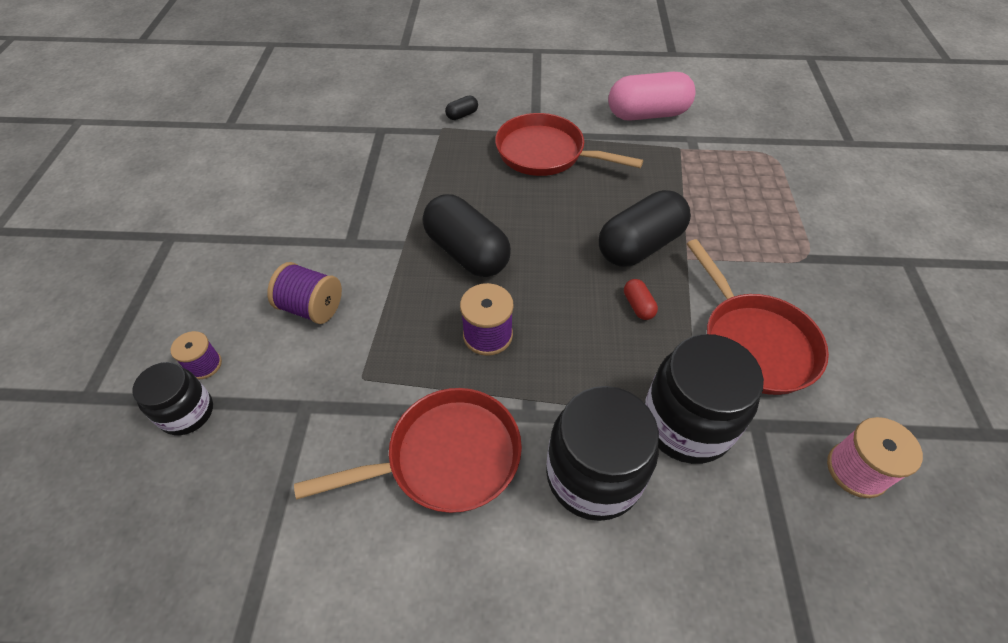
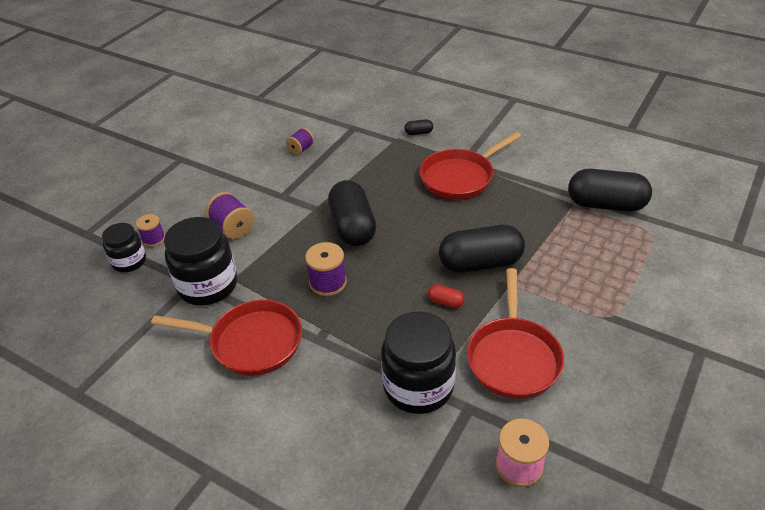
camera: 30 degrees right, 10 degrees down
red pan [495,113,643,176] -> red pan turned 90 degrees counterclockwise [419,132,521,200]
black jar [546,386,659,521] -> black jar moved to [164,217,237,306]
pink capsule [608,72,696,121] -> none
red capsule [624,279,658,320] -> red capsule turned 75 degrees counterclockwise [428,284,465,308]
none -> purple spool [286,128,314,155]
none -> black capsule [568,169,652,212]

